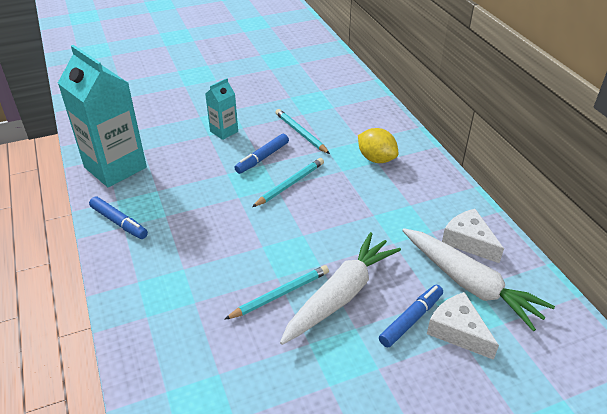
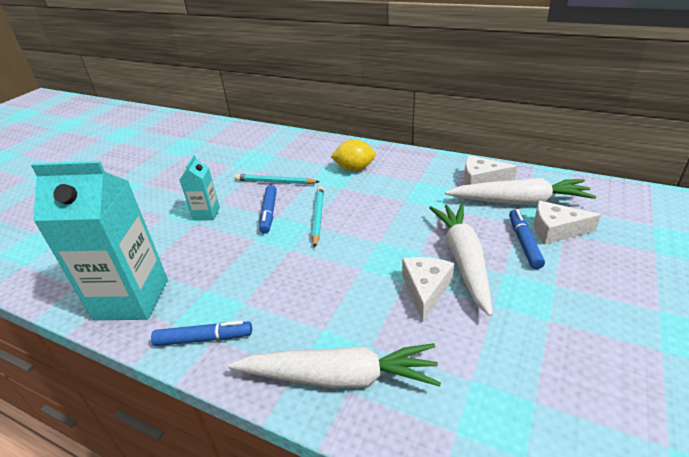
camera: 40 degrees left, 5 degrees down
turquoise pencil [224,265,329,320] -> white cheese [402,257,454,322]
none -> white carrot [228,343,441,388]

